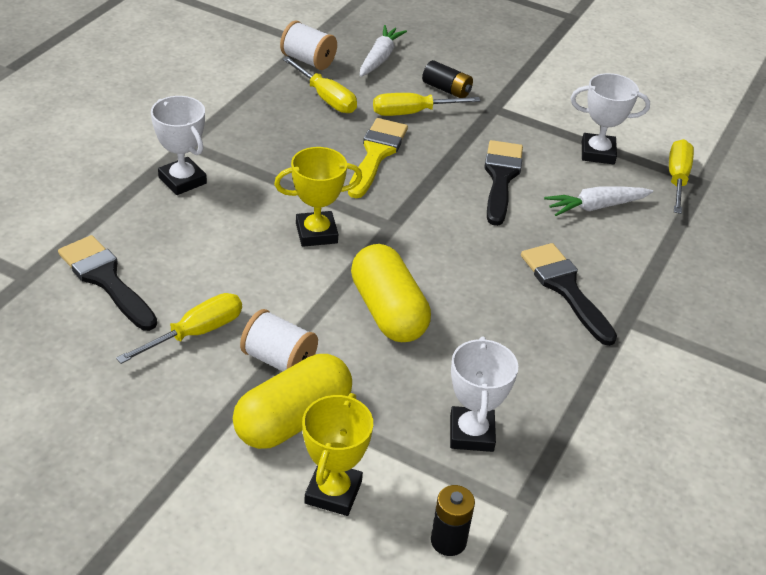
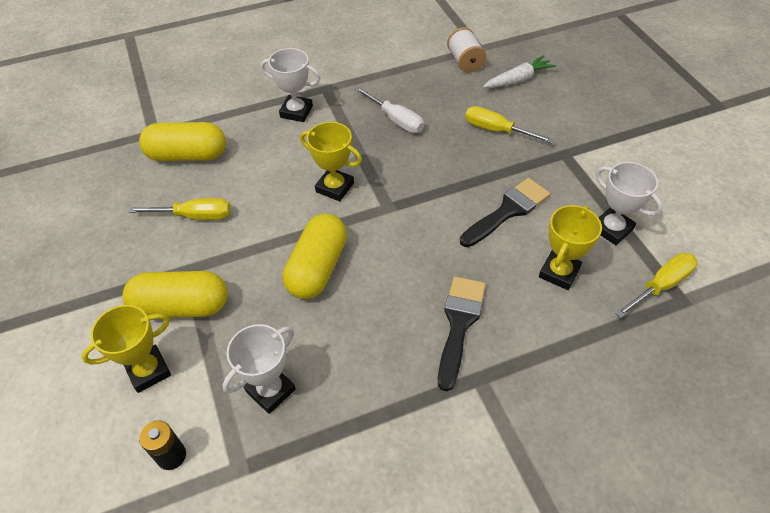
camera: 45 degrees right, 10 degrees up
black brush [58,235,157,331] -> yellow capsule [139,122,226,161]
white trophy [151,96,207,195] -> white trophy turned 75 degrees counterclockwise [261,48,320,122]
white spool [240,309,318,372] -> none
yellow screwdriver [283,57,357,113] -> none
yellow brush [348,118,408,198] -> none
black battery [422,60,473,98] -> none
white carrot [544,187,653,216] -> yellow trophy [539,205,602,290]
none -> white screwdriver [355,87,424,133]

